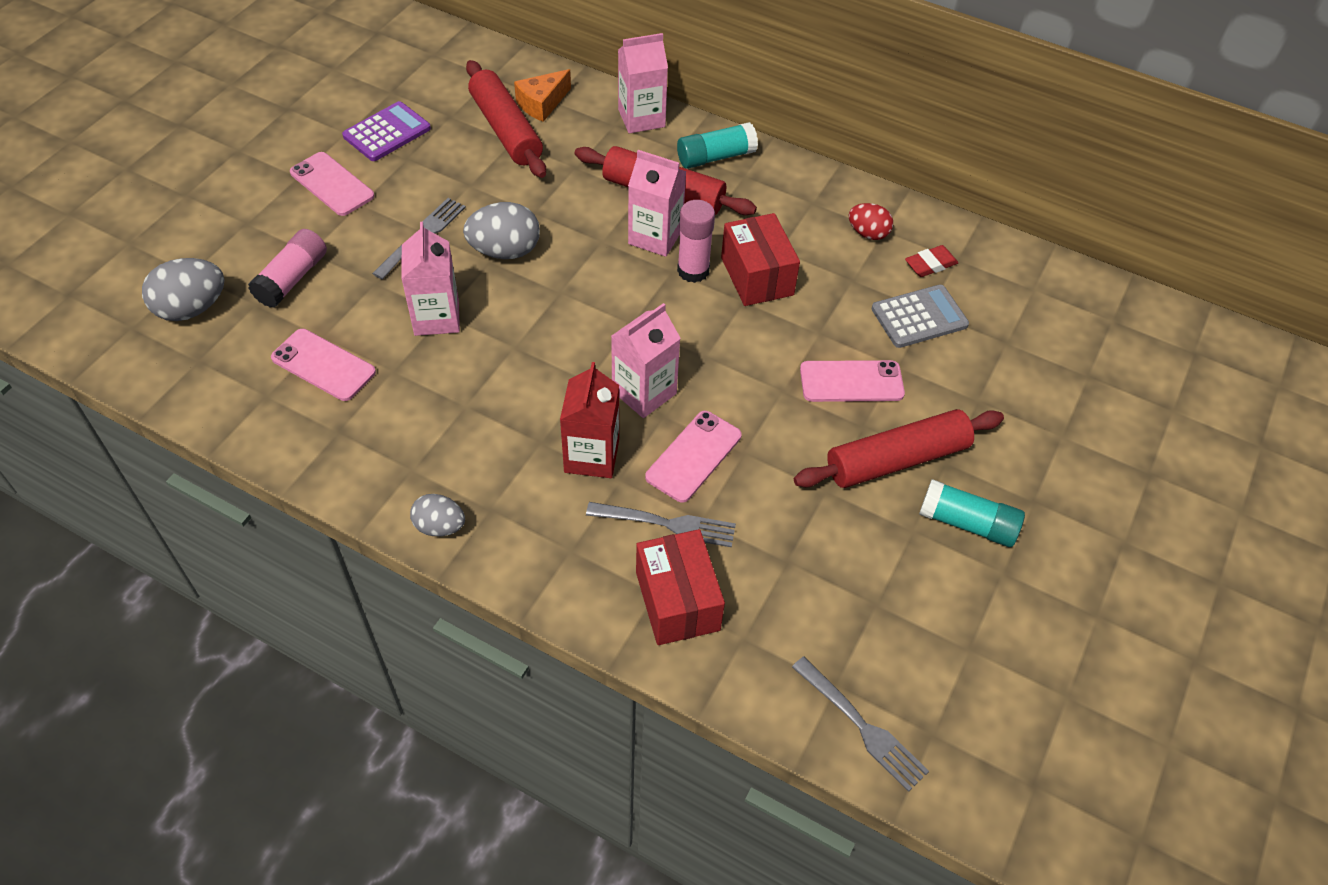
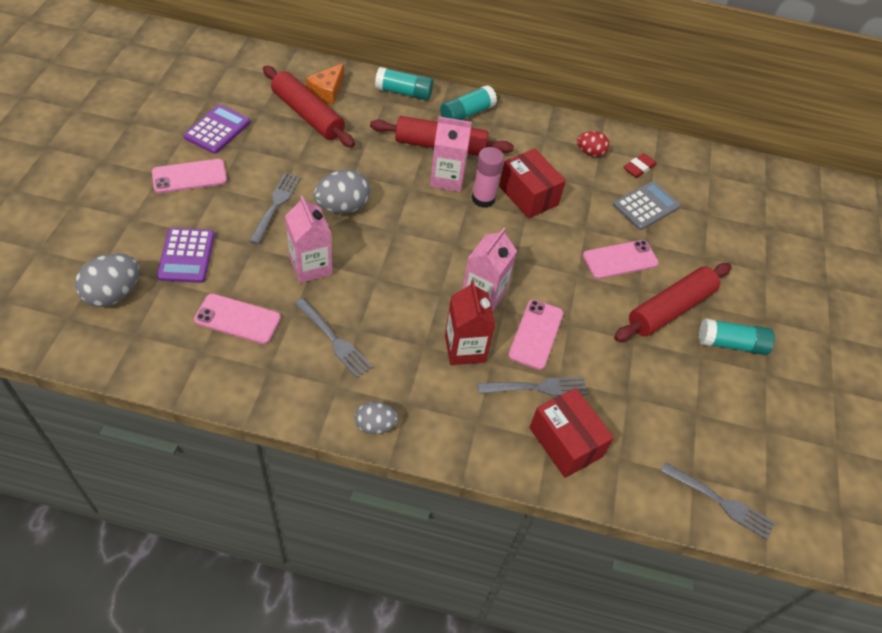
camera: 20 degrees left, 0 degrees up
pink glue stick [248,229,327,308] -> purple calculator [157,228,215,283]
pink phone [290,152,374,216] -> pink phone turned 45 degrees counterclockwise [152,159,227,193]
pink carton [618,33,668,133] -> turquoise glue stick [375,67,433,100]
none -> grey fork [295,298,373,378]

